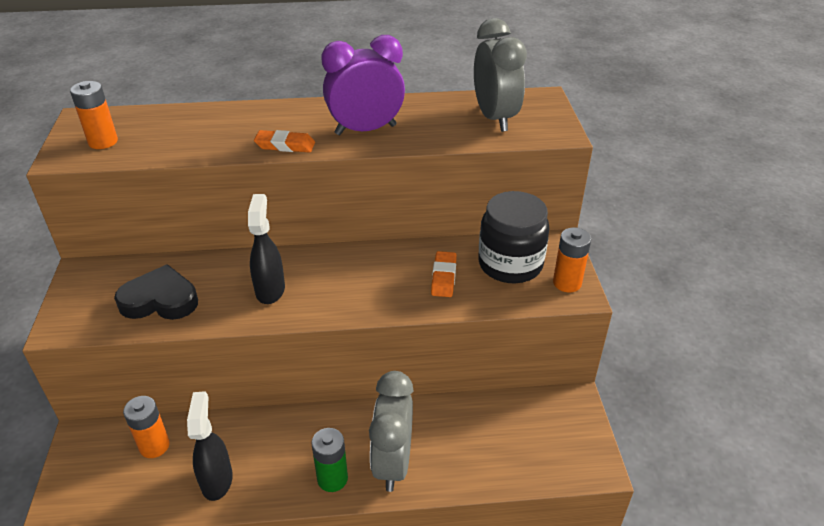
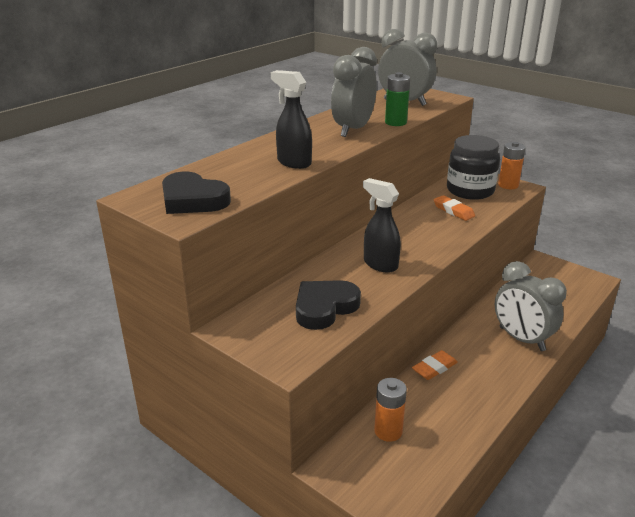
camera: 45 degrees left, 10 degrees down
orange battery [70,81,118,149] -> black heart [162,172,231,214]
black spray bottle [187,391,233,501] -> black spray bottle moved to [271,70,312,169]
orange eraser [254,130,315,153] -> orange eraser moved to [412,350,458,380]
green battery [311,428,348,492] -> green battery moved to [385,72,410,126]
purple clock [321,35,405,135] -> grey clock [331,47,377,137]

